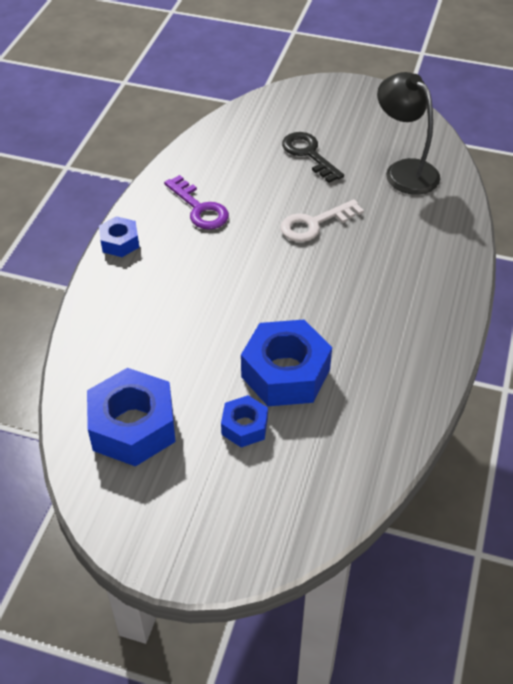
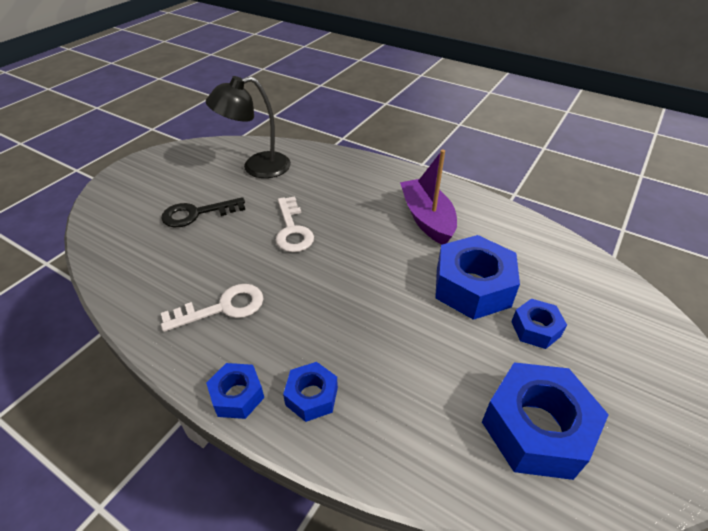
camera: 75 degrees left, 5 degrees down
purple key [164,175,229,230] -> white key [161,284,264,332]
none -> blue nut [283,362,338,422]
none -> purple boat [400,149,457,244]

